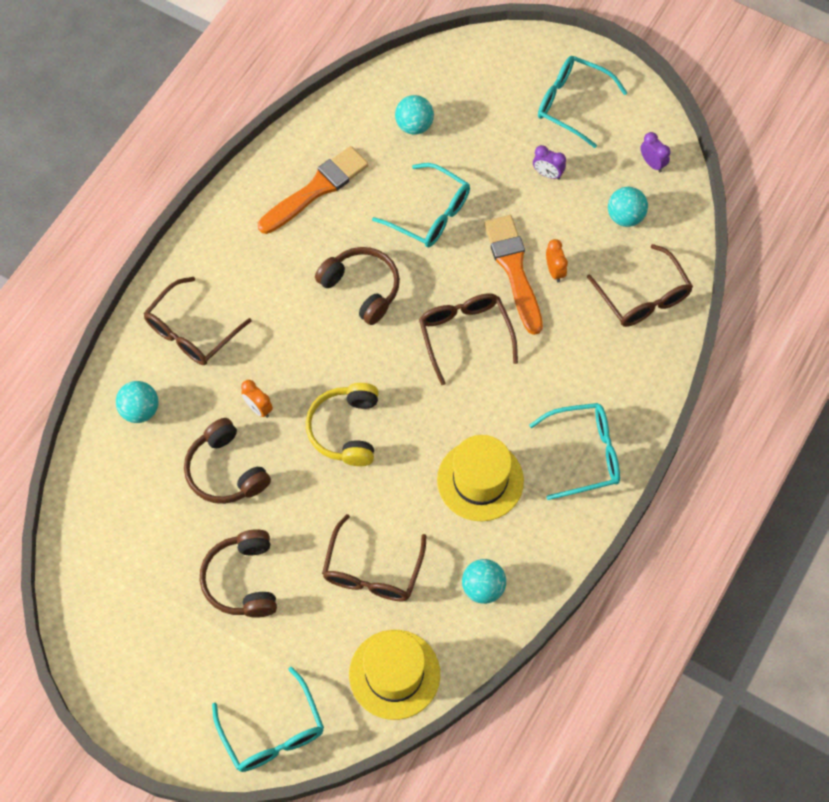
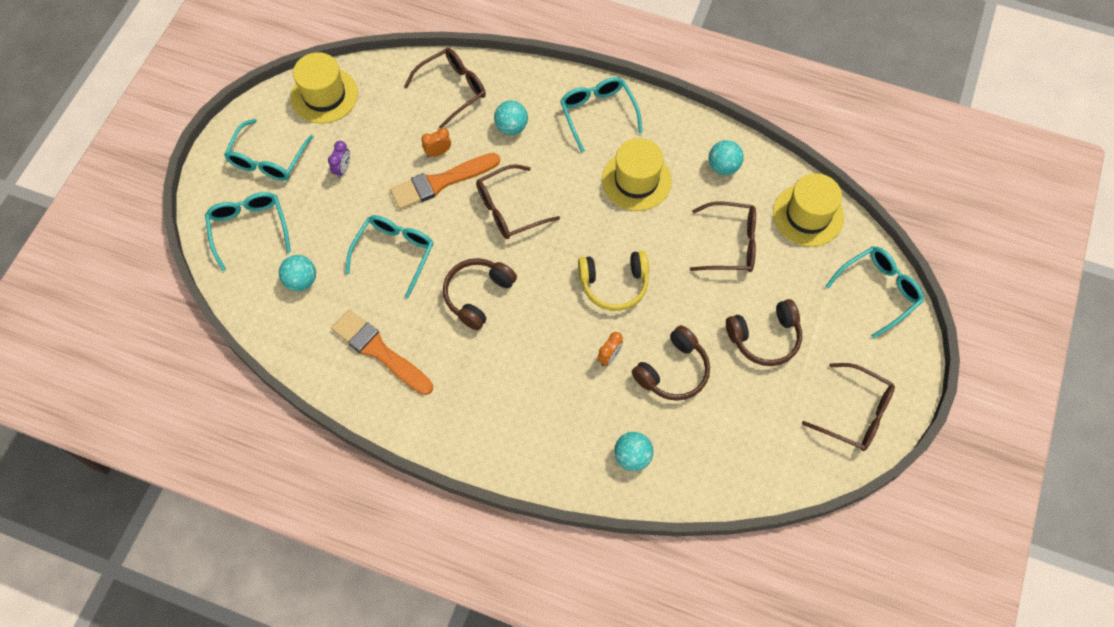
camera: 100 degrees left, 0 degrees up
brown glasses [143,277,252,365] -> brown glasses moved to [802,363,895,451]
turquoise ball [608,187,648,227] -> turquoise ball moved to [494,100,528,135]
purple clock [640,132,670,172] -> yellow hat [291,52,358,124]
none -> turquoise glasses [205,192,291,271]

